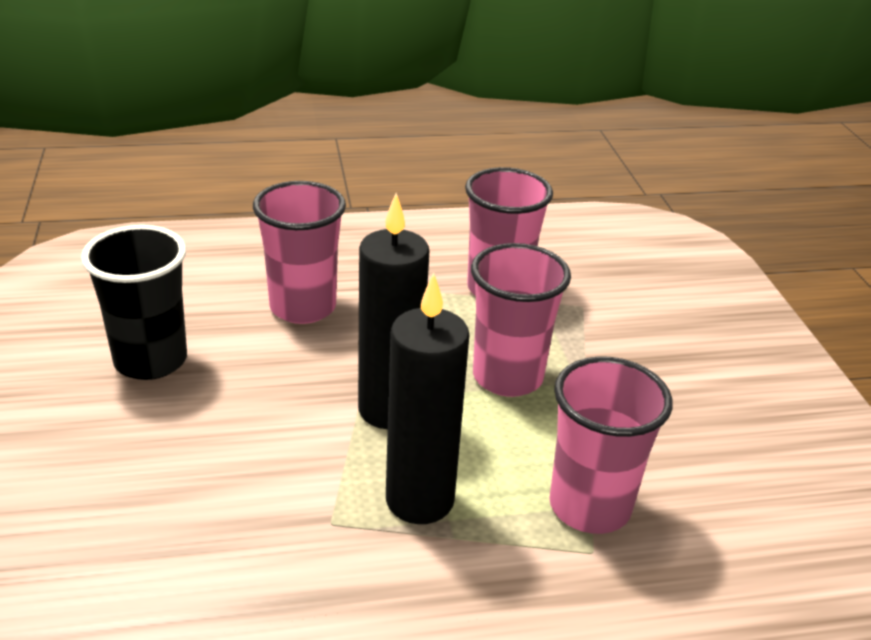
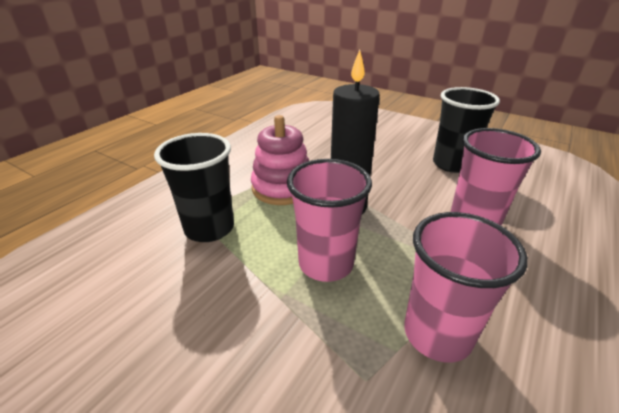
camera: 135 degrees right, 0 degrees up
black candle [386,273,469,524] -> pink stacking toy [251,115,309,205]
pink cup [550,356,673,534] -> black cup [154,133,234,242]

